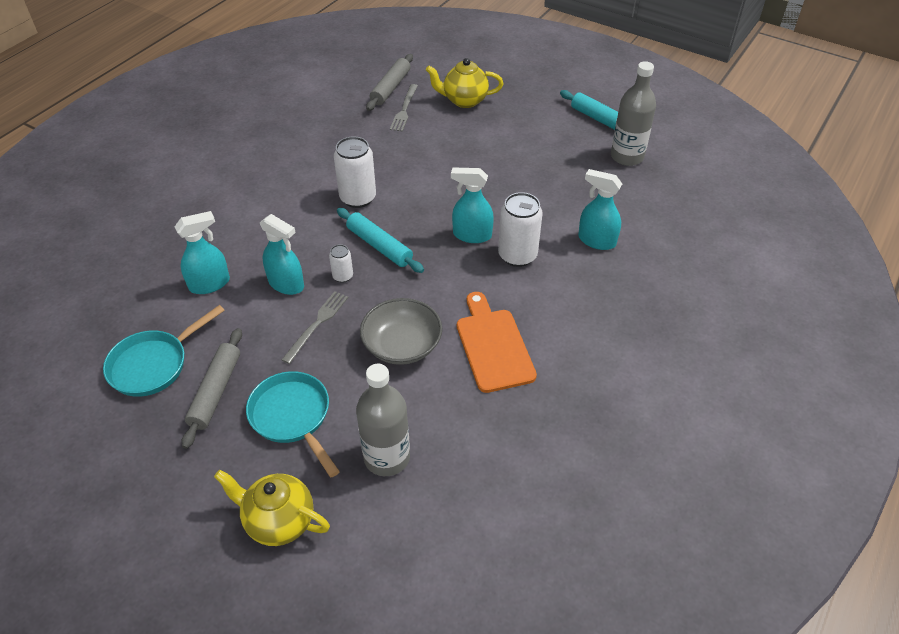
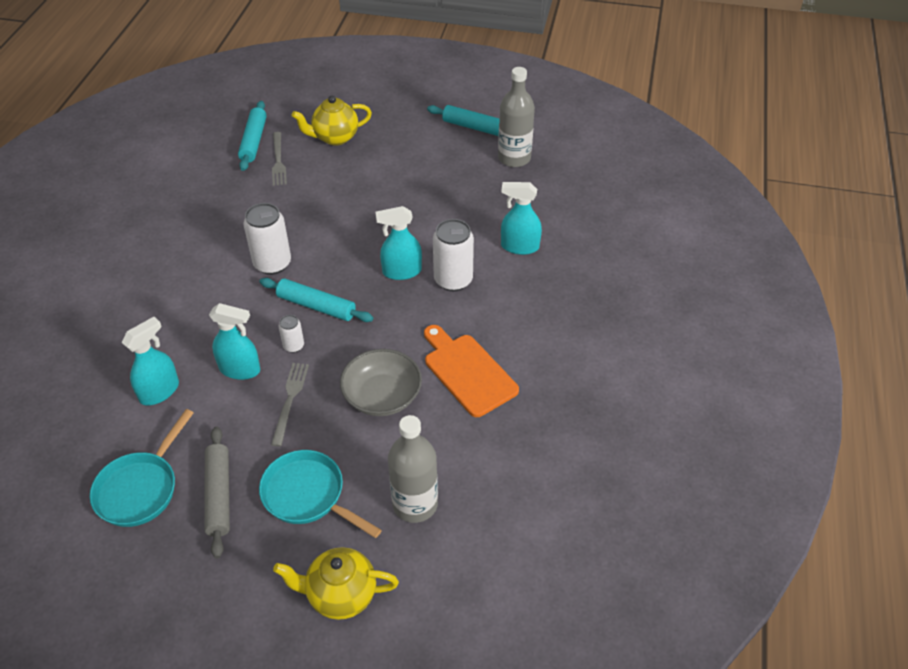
camera: 20 degrees left, 0 degrees up
grey rolling pin [366,54,413,111] -> turquoise rolling pin [238,101,267,171]

